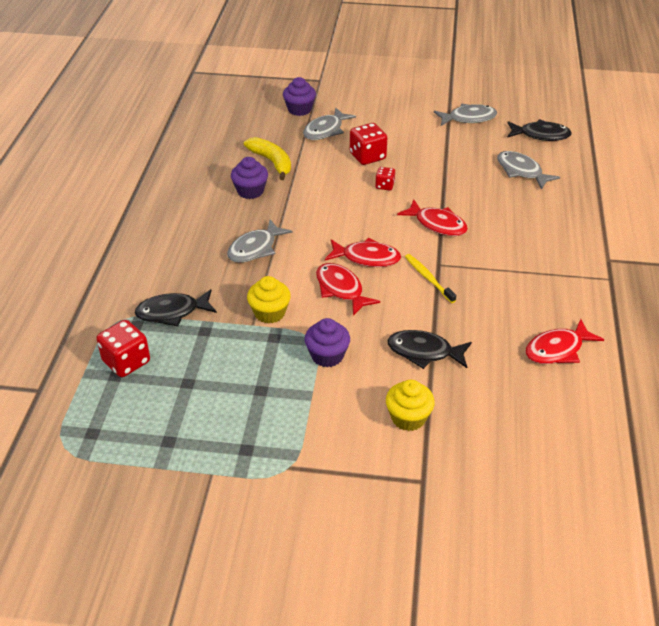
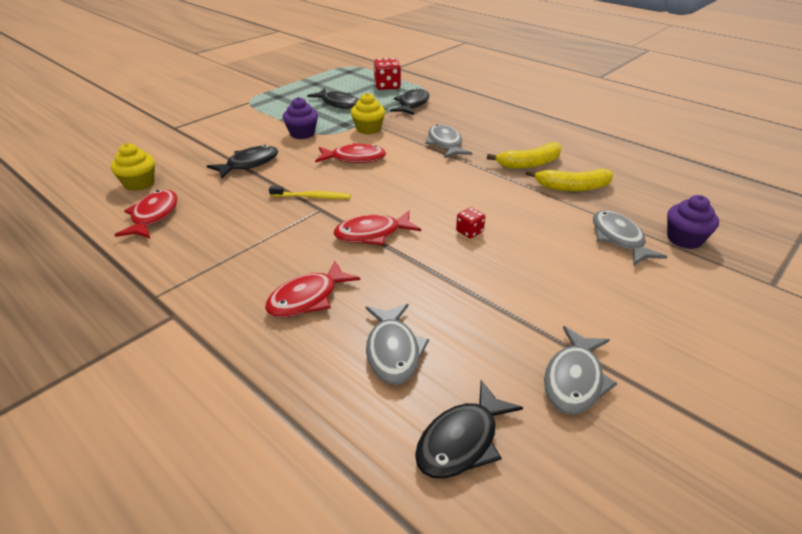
camera: 125 degrees right, 5 degrees down
purple cupcake [231,157,268,199] -> yellow banana [487,142,562,169]
red fish [325,238,401,267] -> red fish moved to [265,260,360,317]
red dice [350,123,387,165] -> none
yellow cupcake [386,380,435,431] -> yellow cupcake moved to [111,143,155,191]
grey fish [497,151,560,190] -> grey fish turned 90 degrees clockwise [366,304,429,385]
none -> black fish [307,88,358,109]

